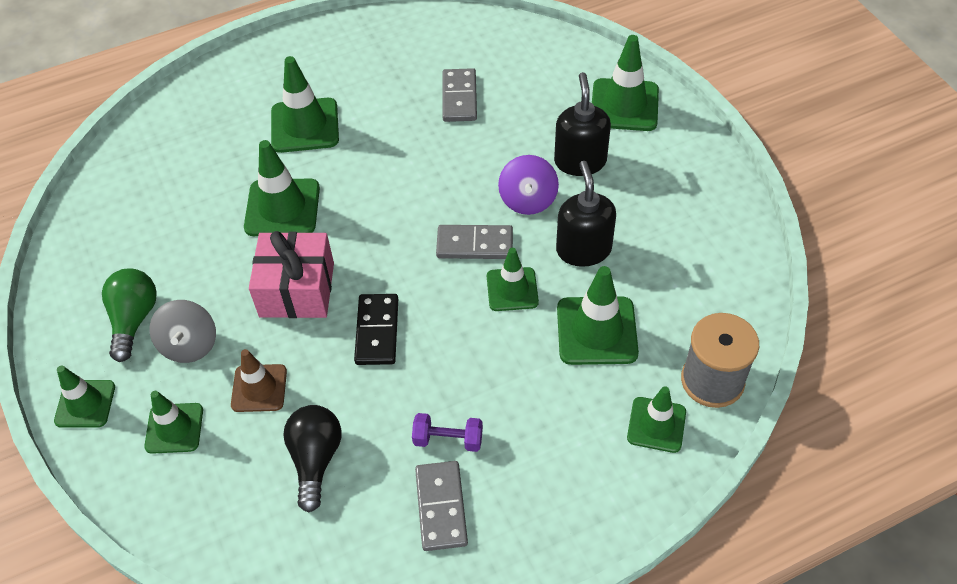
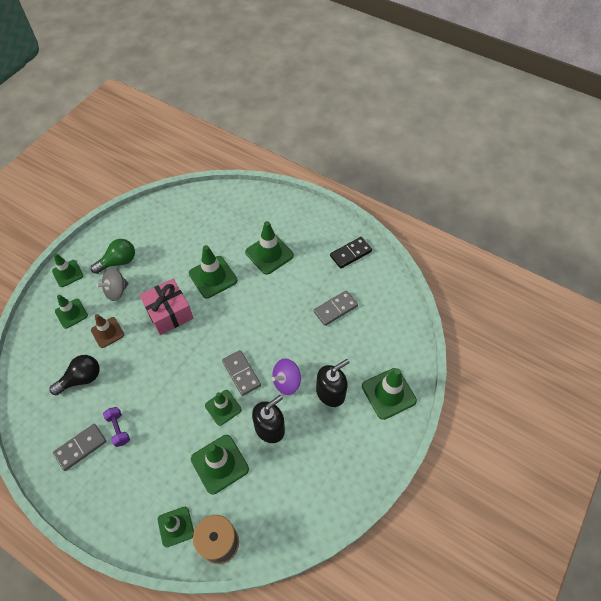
camera: 55 degrees right, 5 degrees up
black domino [354,294,398,365] -> black domino moved to [330,237,372,269]

